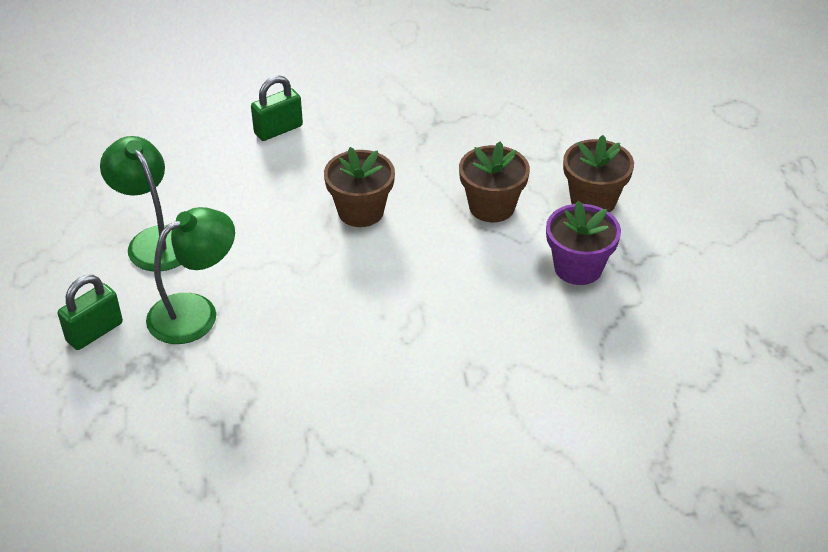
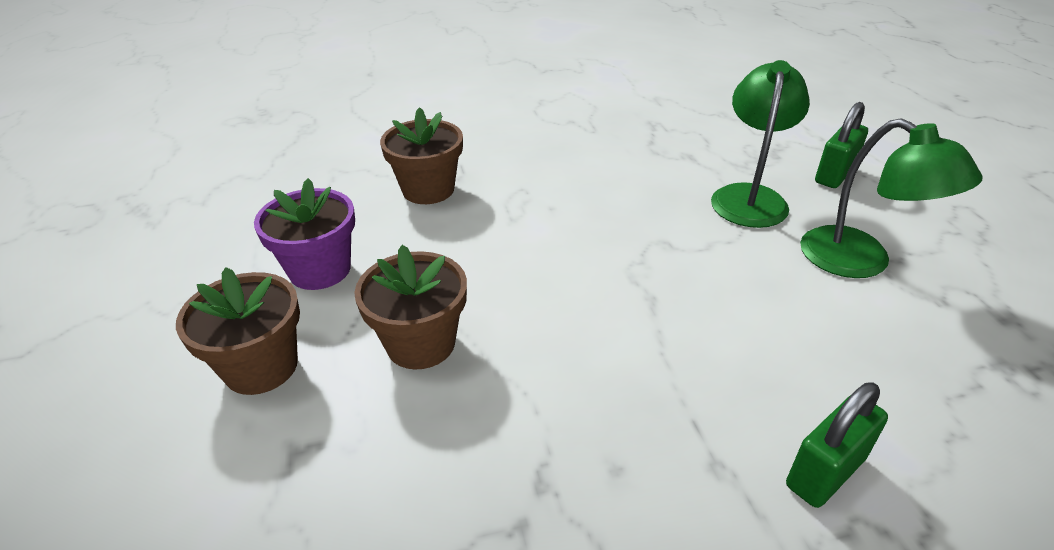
camera: 175 degrees right, 5 degrees down
green lamp [146,207,235,344] -> green lamp turned 150 degrees clockwise [711,60,810,228]
brown flower pot [324,147,395,227] -> brown flower pot moved to [380,107,463,204]

